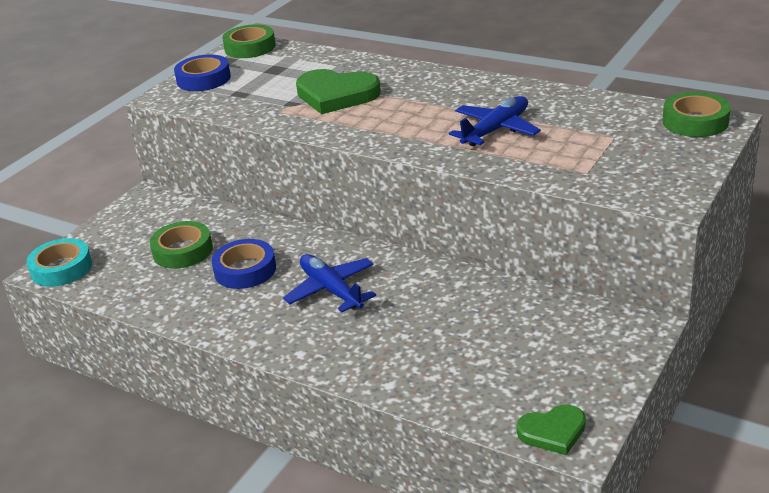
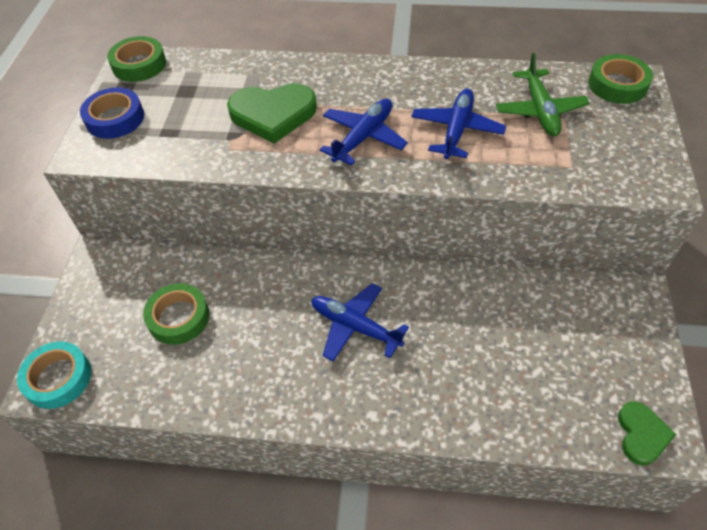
camera: 25 degrees left, 20 degrees up
blue tape [211,239,276,289] -> none
green heart [517,404,586,455] -> green heart turned 45 degrees counterclockwise [618,401,676,466]
none -> blue plane [320,99,408,166]
none -> green plane [496,53,590,136]

